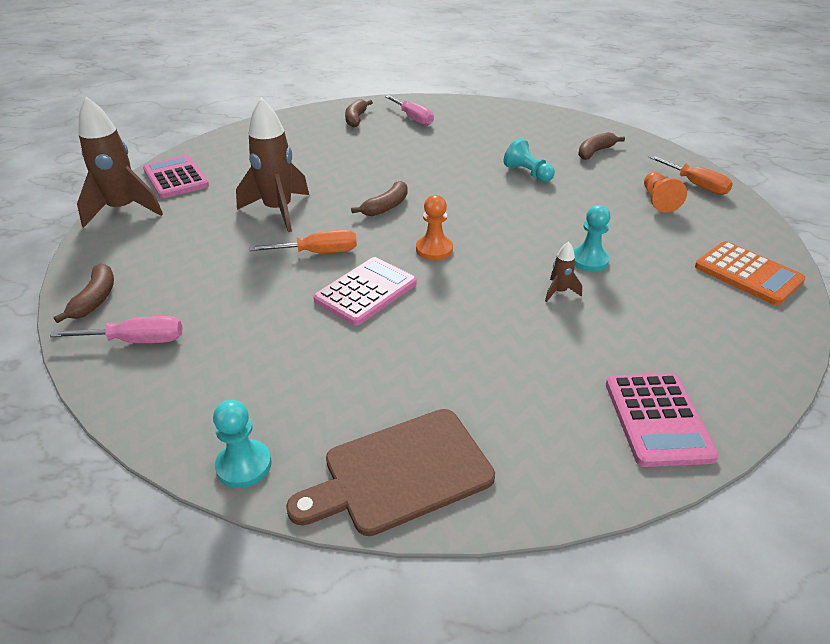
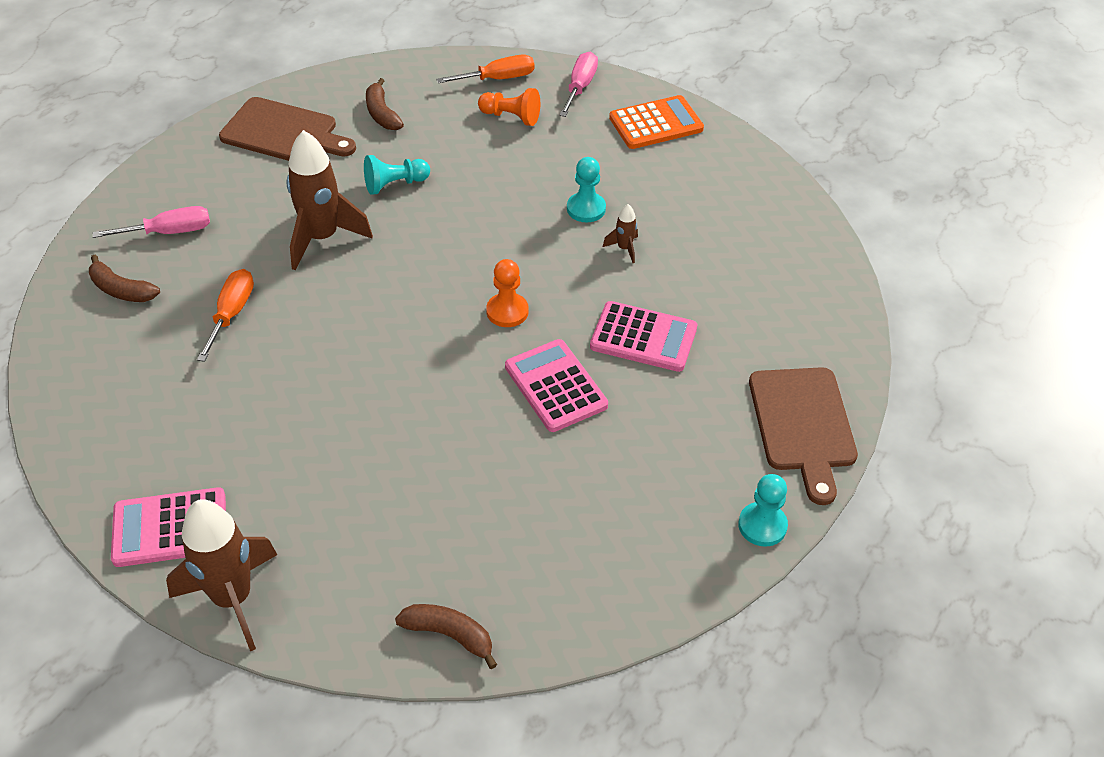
camera: 70 degrees left, 10 degrees up
pink screwdriver [50,316,182,343] -> pink screwdriver moved to [559,52,598,117]
brown rocket [236,98,309,232] -> brown rocket moved to [287,130,373,271]
orange screwdriver [249,230,357,253] -> orange screwdriver moved to [197,269,254,362]
brown banana [351,181,408,216] -> none
pink calculator [606,373,719,467] -> pink calculator moved to [590,301,697,372]
none -> brown cutting board [219,97,356,161]

